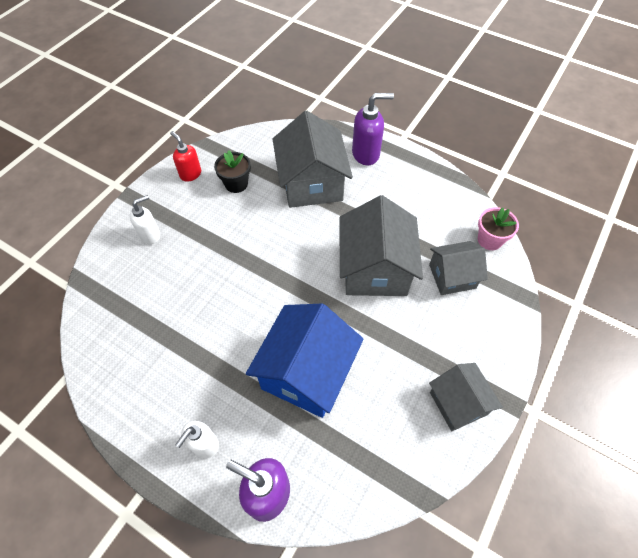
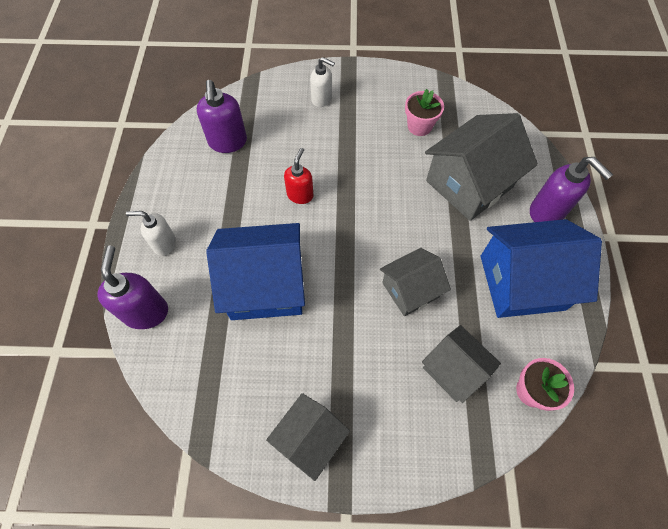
camera: 60 degrees right, 5 degrees up
red soap dispenser [170,131,201,182] -> red soap dispenser moved to [284,148,314,204]
black flower pot [214,150,251,193] -> pink flower pot [405,89,444,136]
grey house [339,195,423,296] -> grey house [380,248,451,316], size x0.60
none -> purple soap dispenser [197,80,247,153]
none -> blue house [481,219,602,318]

